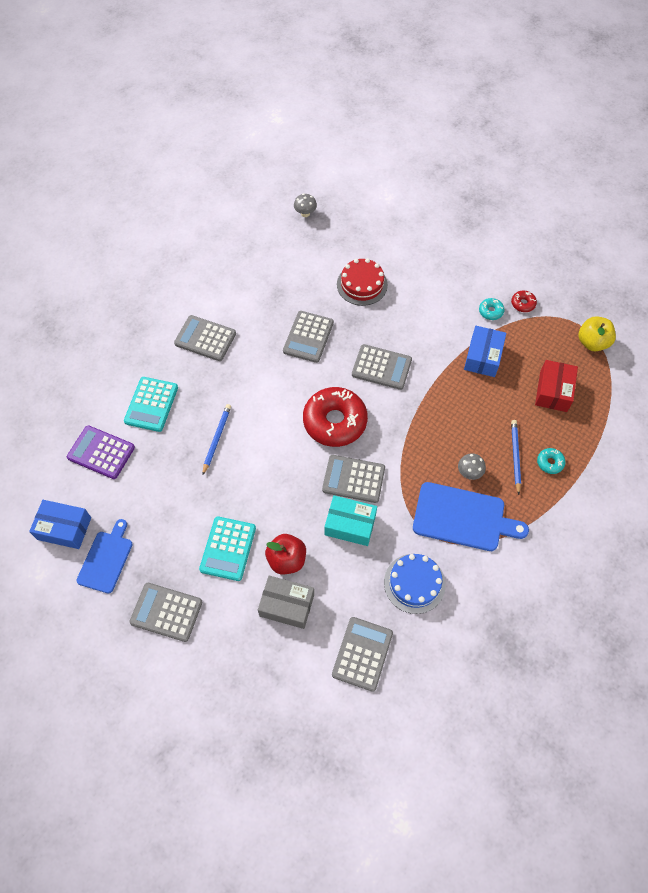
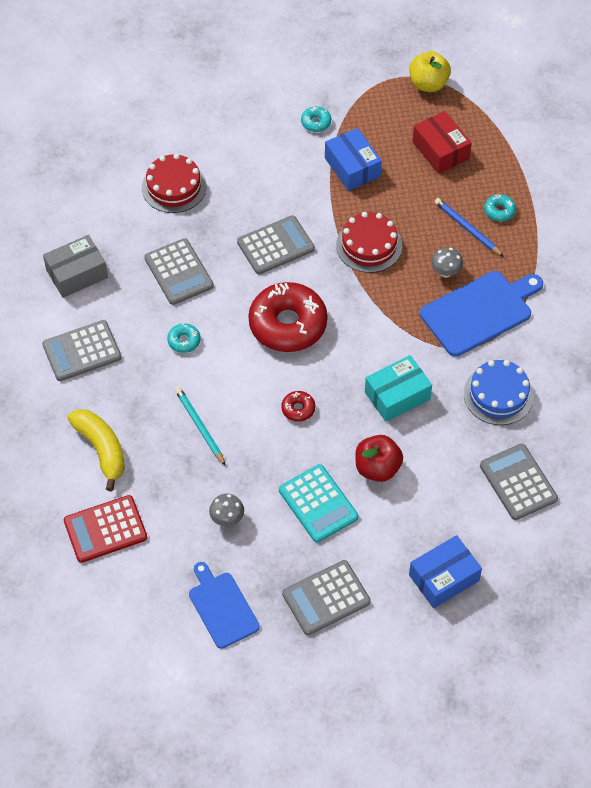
camera: 45 degrees left, 5 degrees down
blue box [29,500,91,549] -> blue box moved to [409,535,482,608]
purple calculator [67,425,135,479] -> red calculator [64,495,147,563]
turquoise calculator [124,377,178,432] -> yellow banana [67,409,125,491]
blue pencil [202,404,231,476] -> turquoise pencil [175,387,226,466]
grey box [258,575,314,629] -> grey box moved to [43,235,108,298]
grey mushroom [294,193,317,217] -> grey mushroom moved to [209,494,244,526]
grey calculator [322,455,385,503] -> none
red donut [511,291,537,312] -> red donut moved to [281,391,315,422]
none -> turquoise donut [167,323,201,353]
none -> red cake [336,212,402,273]

